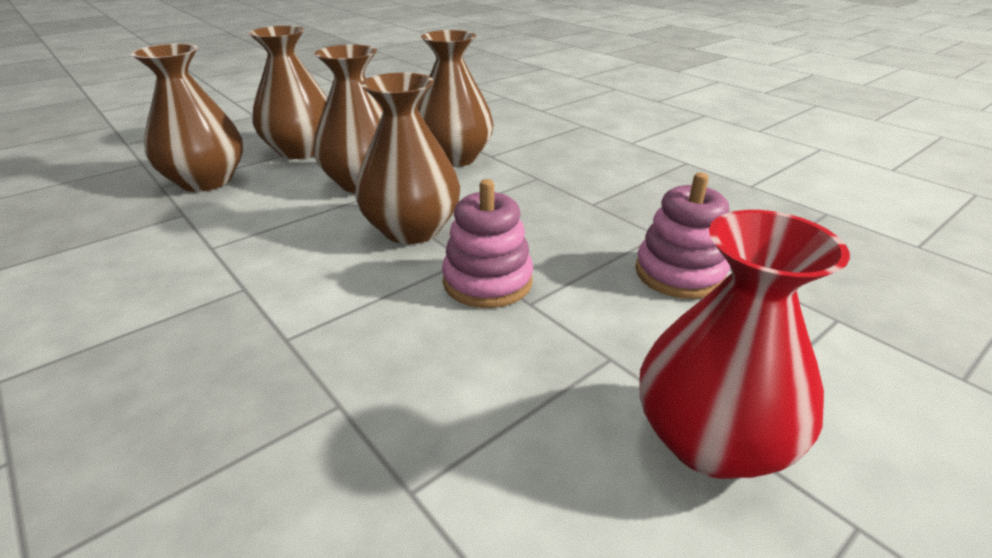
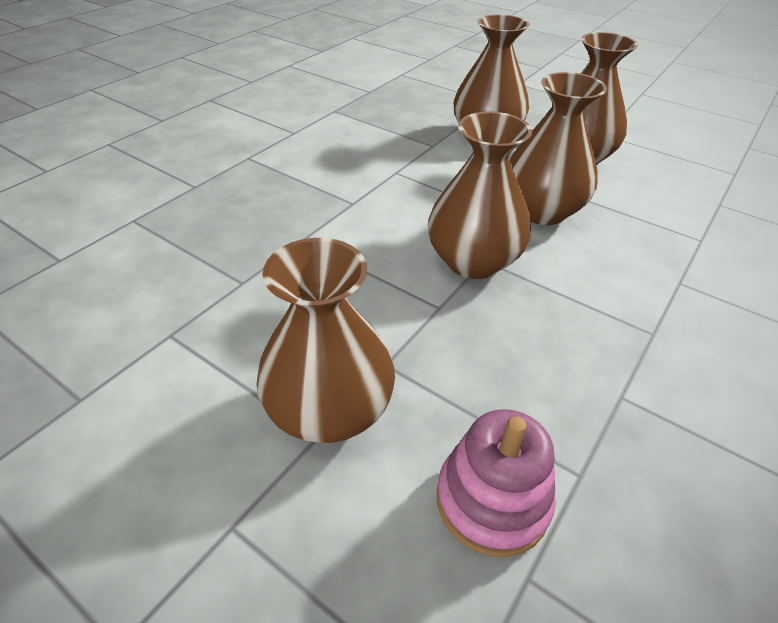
camera: 75 degrees right, 10 degrees up
brown vase [418,30,494,167] -> brown vase moved to [257,238,395,443]
pink stacking toy [442,179,533,308] -> none
red vase [639,210,850,479] -> none

